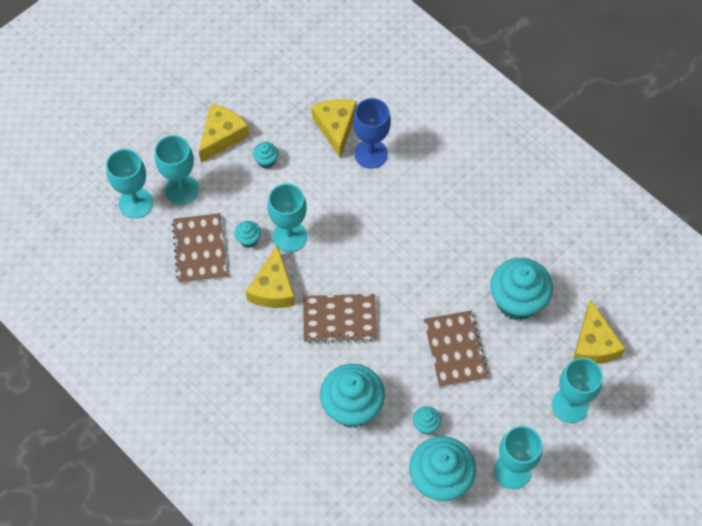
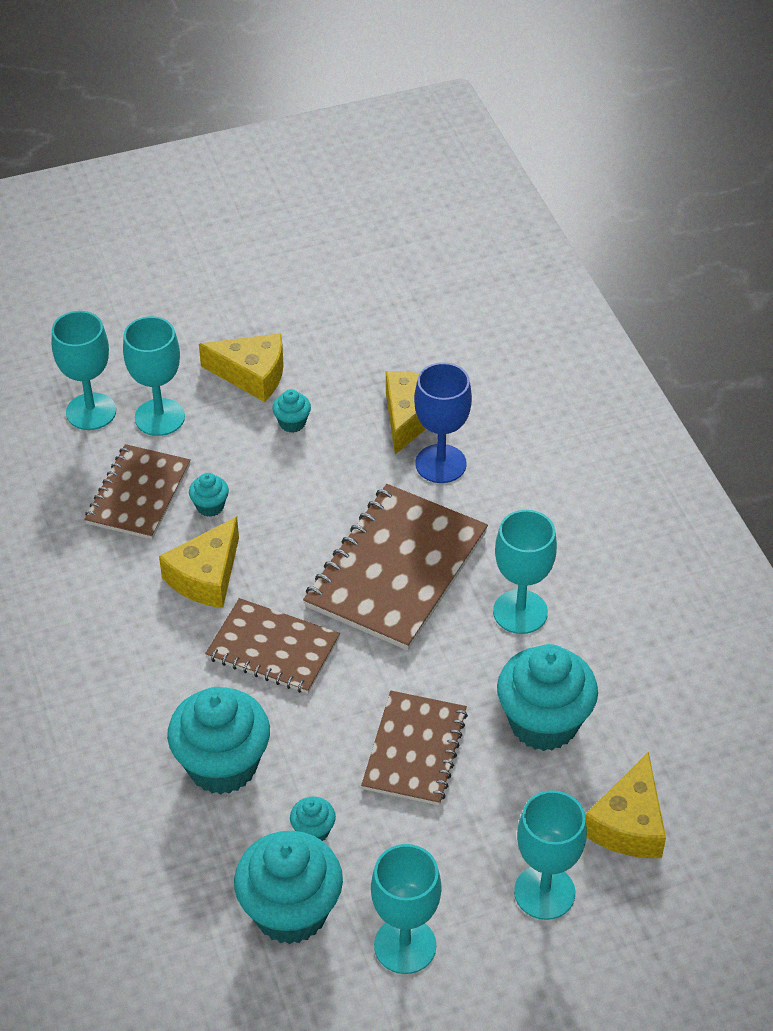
camera: 25 degrees right, 15 degrees down
yellow cheese [199,104,249,162] -> yellow cheese turned 45 degrees clockwise [199,333,284,402]
turquoise goblet [267,183,307,252] -> turquoise goblet moved to [493,510,557,634]
none -> brown notebook [303,484,488,650]

